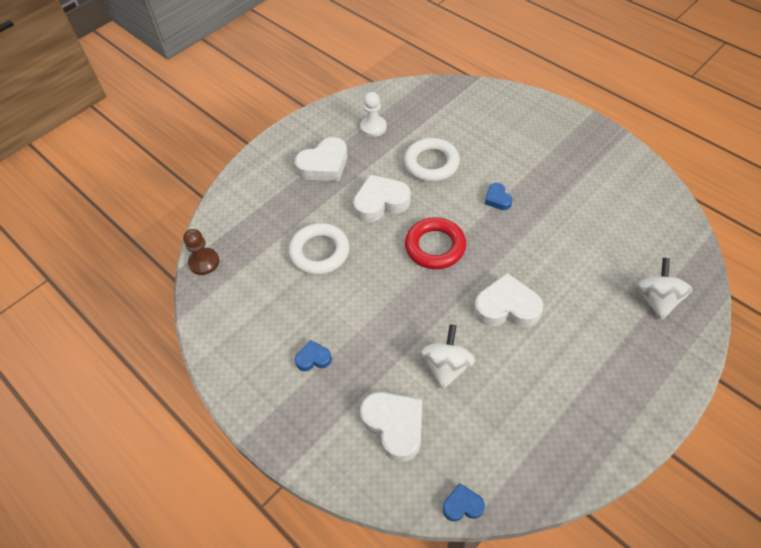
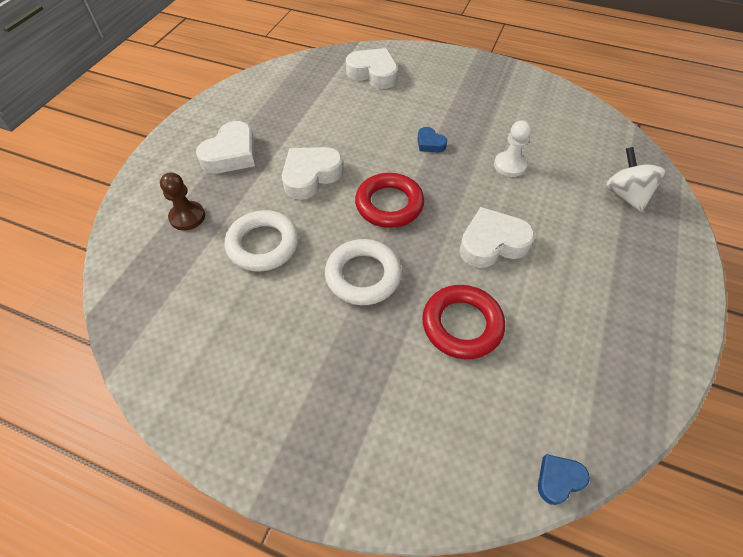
camera: 25 degrees left, 0 degrees up
brown pawn [183,229,219,275] -> brown pawn moved to [160,172,205,231]
blue heart [295,340,332,371] -> none
white pawn [360,92,387,137] -> white pawn moved to [494,120,531,177]
white heart [360,392,422,462] -> white heart moved to [346,48,398,89]
white ring [404,138,460,182] -> white ring moved to [325,239,402,305]
white spinning top [421,324,475,389] -> red ring [422,285,505,359]

